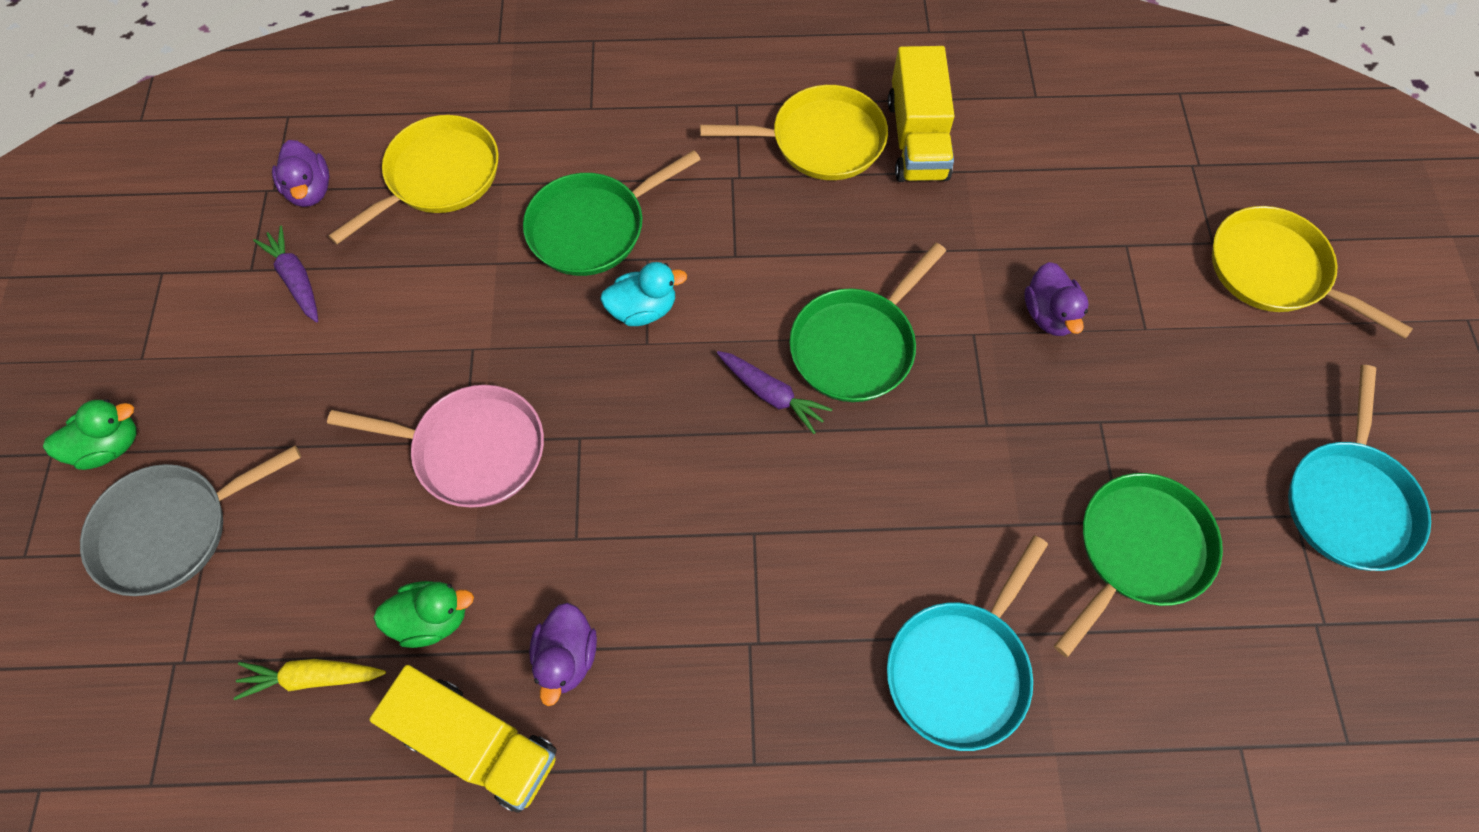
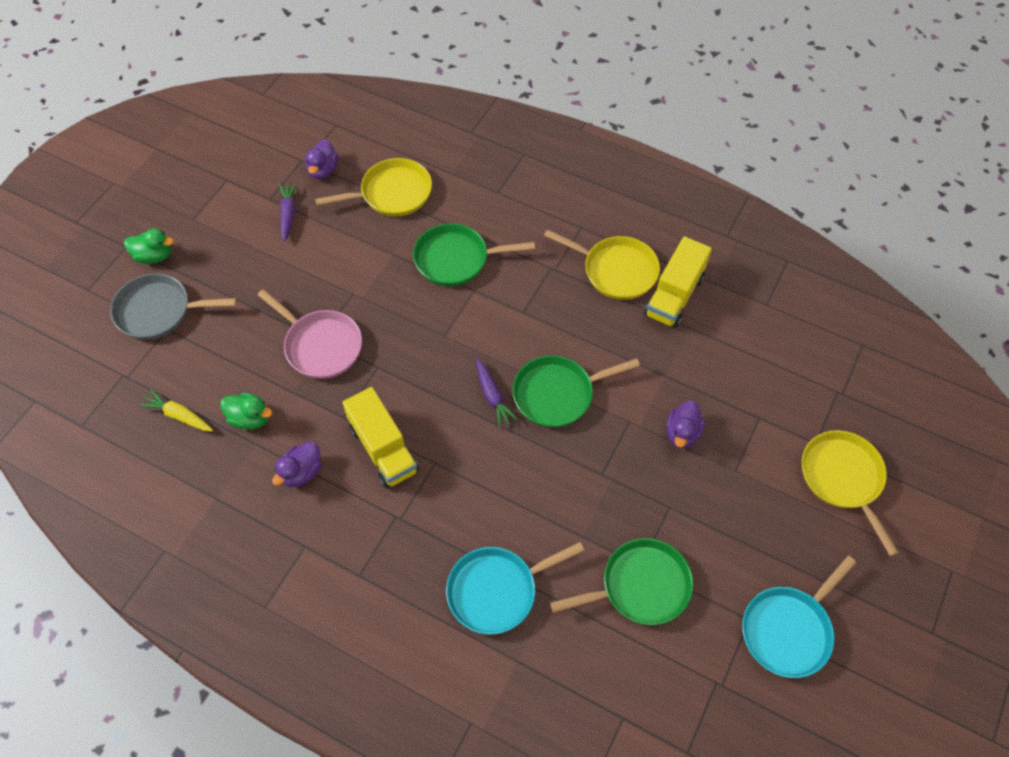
camera: 30 degrees right, 5 degrees down
yellow truck [369,665,557,813] -> yellow truck moved to [342,387,419,488]
turquoise duck [600,262,687,326] -> none

